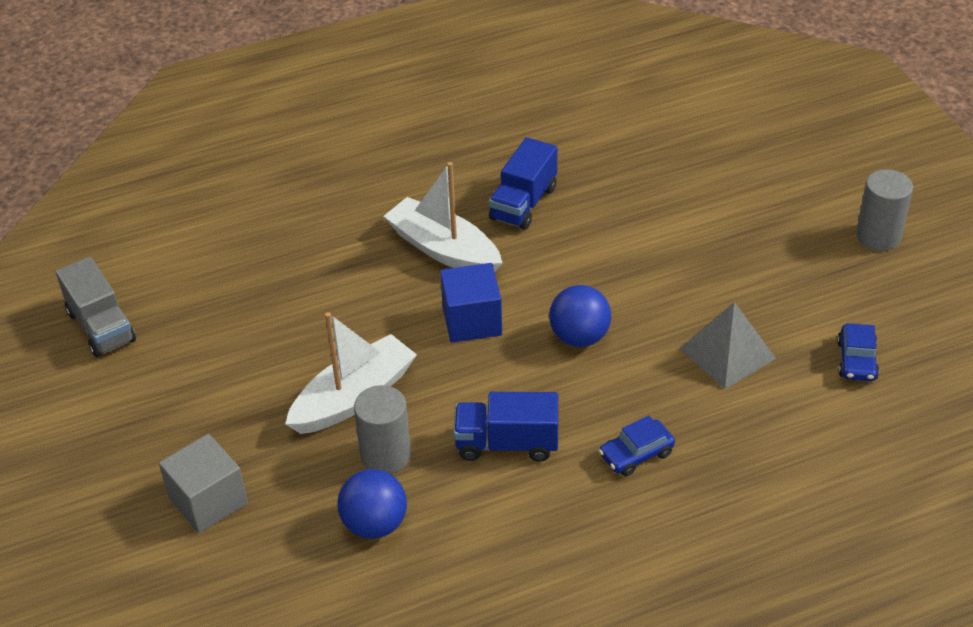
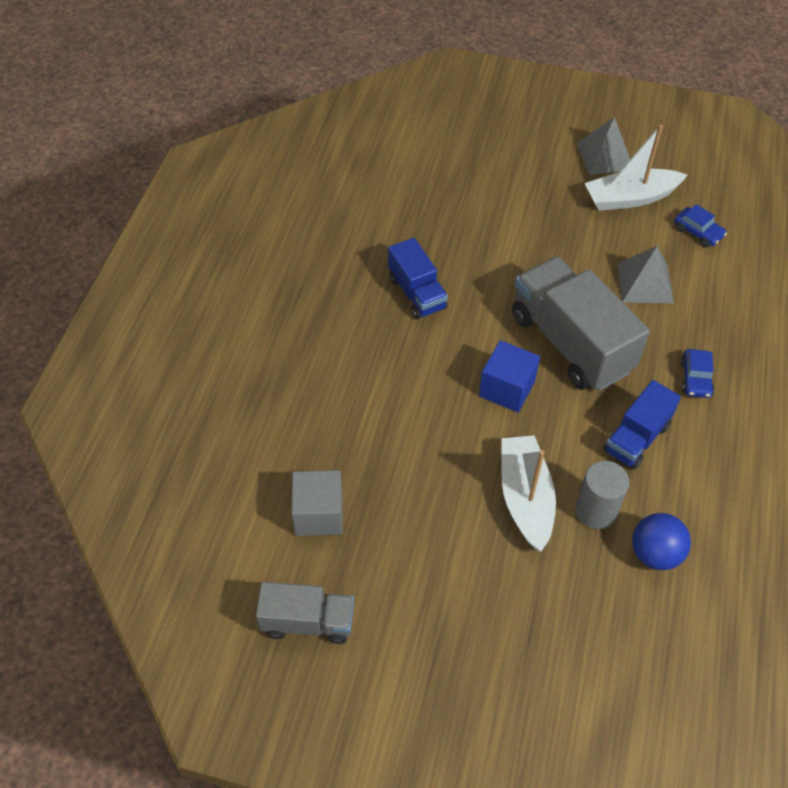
camera: 55 degrees left, 10 degrees up
grey cube [159,434,248,533] -> grey cube moved to [291,470,343,536]
white boat [384,162,502,272] -> white boat moved to [585,125,687,211]
blue ball [549,285,611,347] -> grey truck [512,257,650,391]
grey cylinder [856,169,913,251] -> grey pyramid [577,117,630,175]

